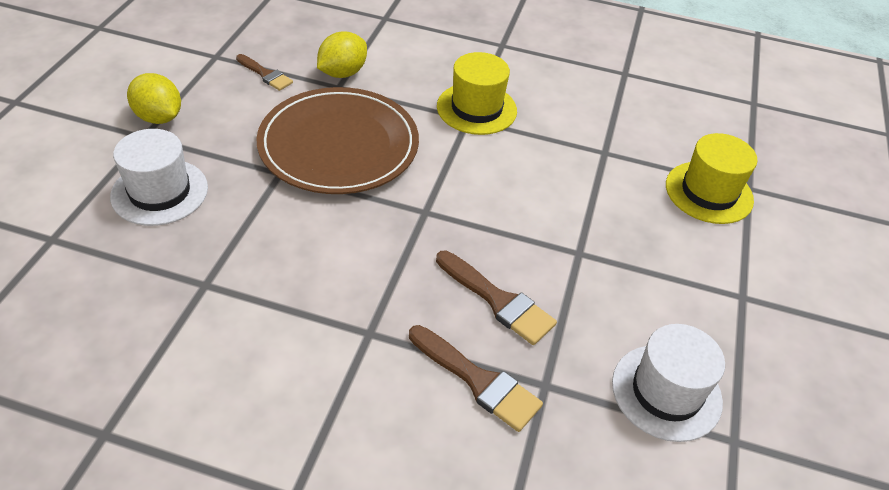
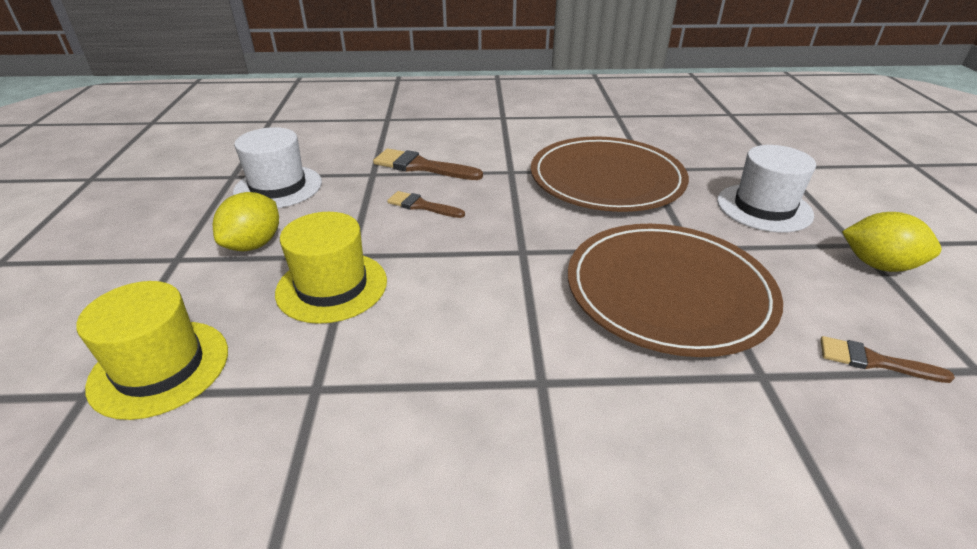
camera: 165 degrees right, 10 degrees down
yellow lemon [317,32,367,78] -> yellow lemon moved to [213,192,279,251]
brown brush [436,251,557,345] -> brown brush [387,191,465,218], size x0.65
yellow hat [437,52,517,135] -> yellow hat moved to [275,212,387,324]
none -> brown plate [531,137,689,212]

